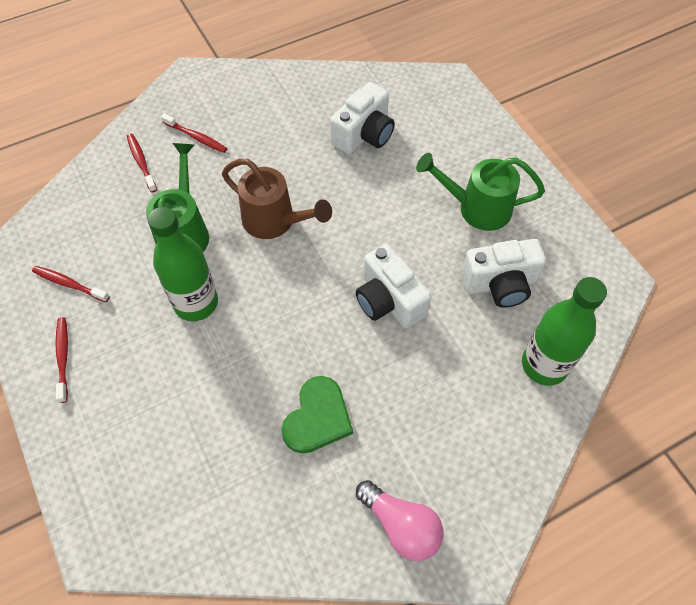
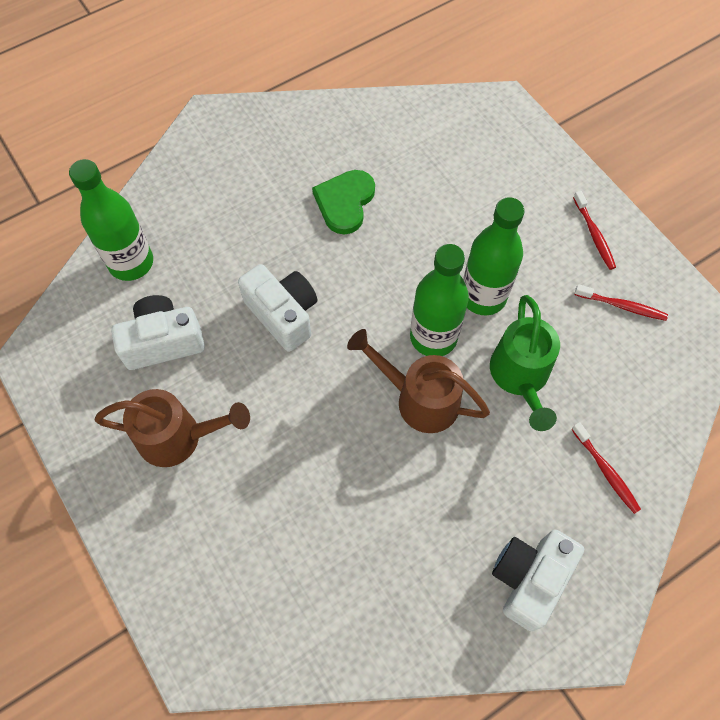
camera: 175 degrees right, 5 degrees up
red toothbrush [161,113,227,153] -> none
white camera [330,82,395,155] -> white camera moved to [492,529,584,631]
pink light bulb [356,480,443,561] -> none
green watering can [416,153,545,231] -> brown watering can [95,389,250,467]
none -> green bottle [410,244,469,356]

